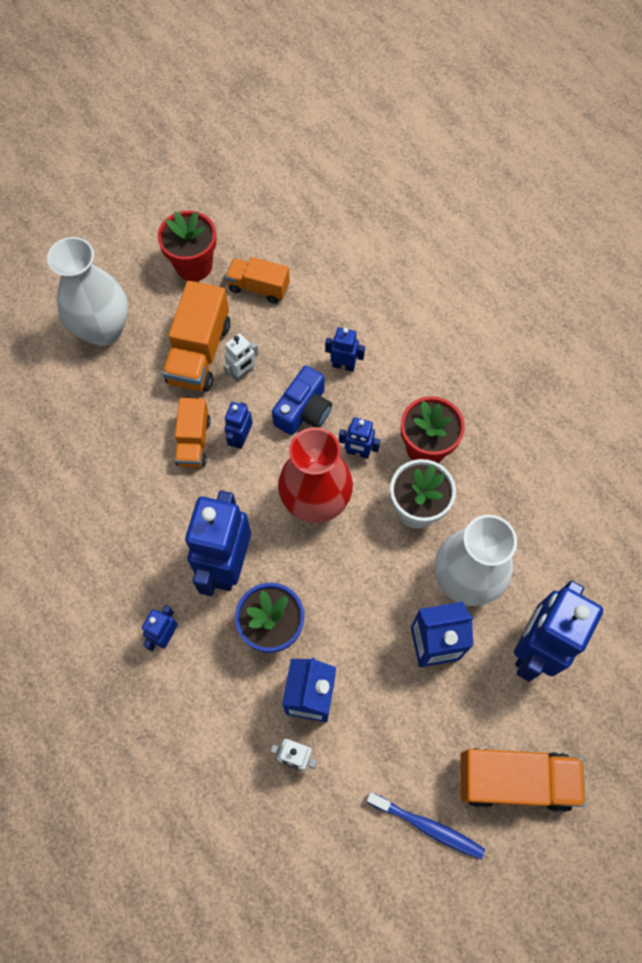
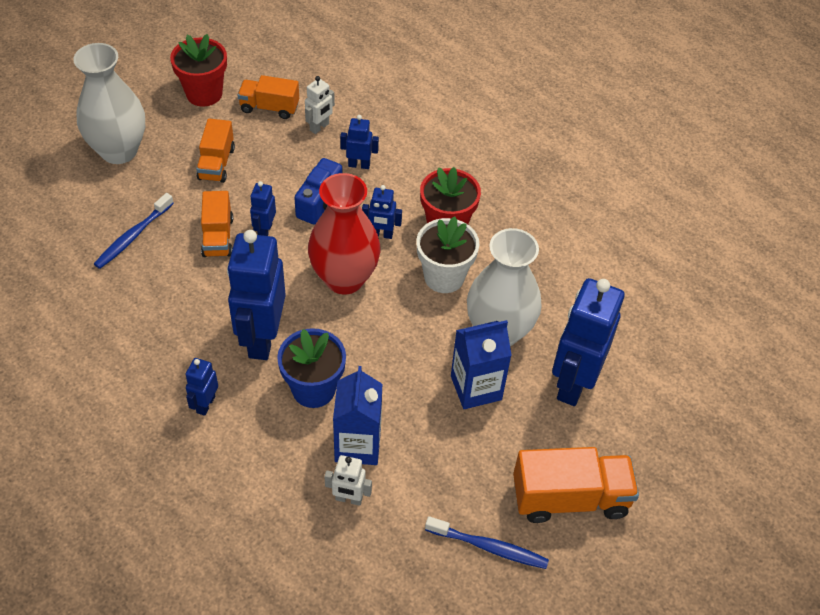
camera: 10 degrees left, 15 degrees down
orange truck [162,281,230,392] -> orange truck [196,119,235,183], size x0.63
white robot [223,334,259,382] -> white robot moved to [305,76,335,134]
none -> blue toothbrush [94,193,174,269]

